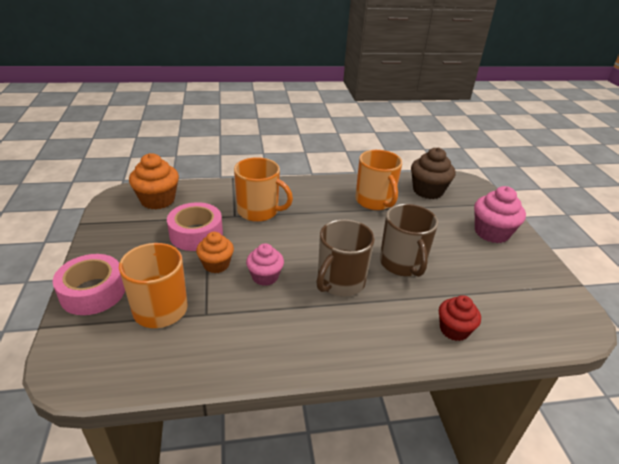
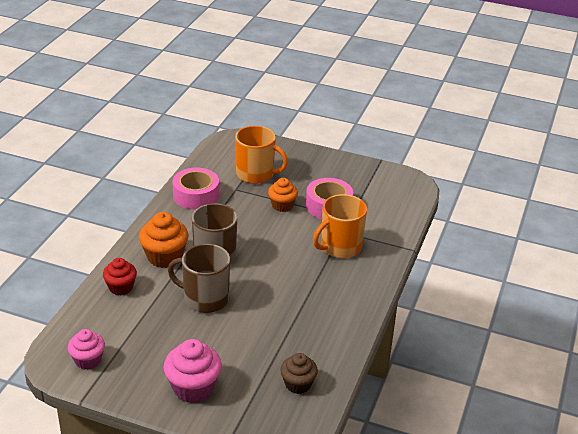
camera: 120 degrees right, 0 degrees up
pink tape [53,254,125,315] -> pink tape moved to [172,168,219,210]
orange cupcake [129,153,179,209] -> orange cupcake moved to [139,212,189,268]
pink cupcake [246,243,284,286] -> pink cupcake moved to [68,329,105,369]
orange mug [355,150,402,210] -> none
brown cupcake [411,147,455,199] -> brown cupcake [280,353,318,394], size x0.66

